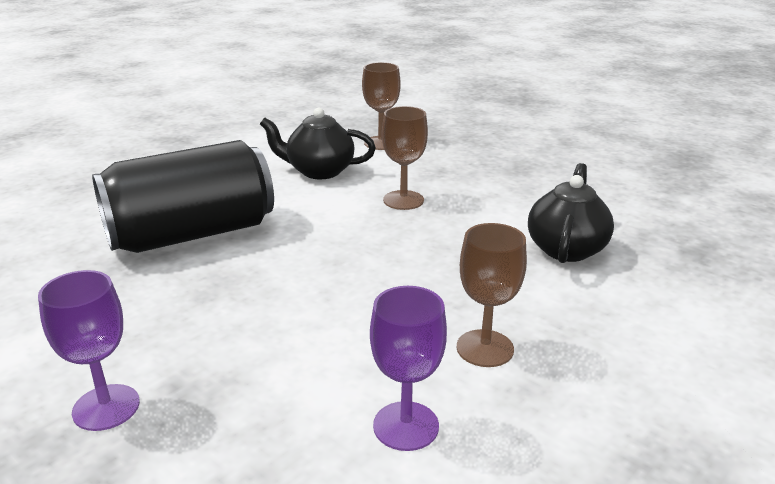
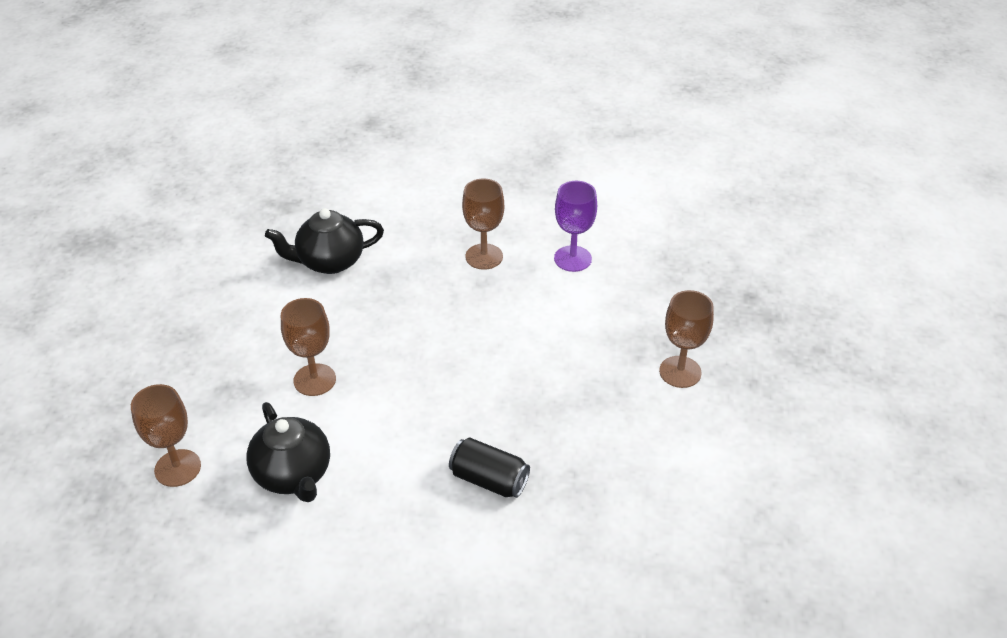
camera: 125 degrees left, 15 degrees up
purple goblet [38,270,140,431] -> brown goblet [659,290,714,388]
black can [92,140,274,253] -> black can [449,437,530,498], size x0.46

